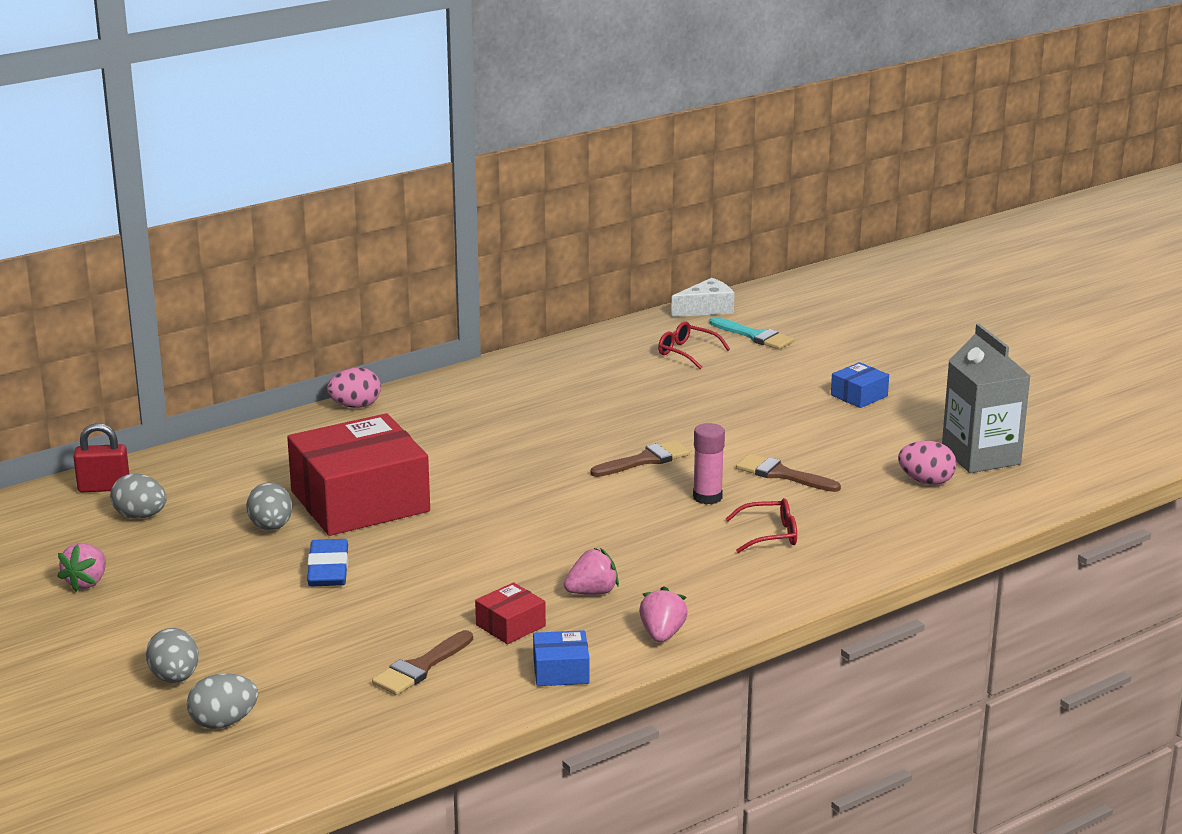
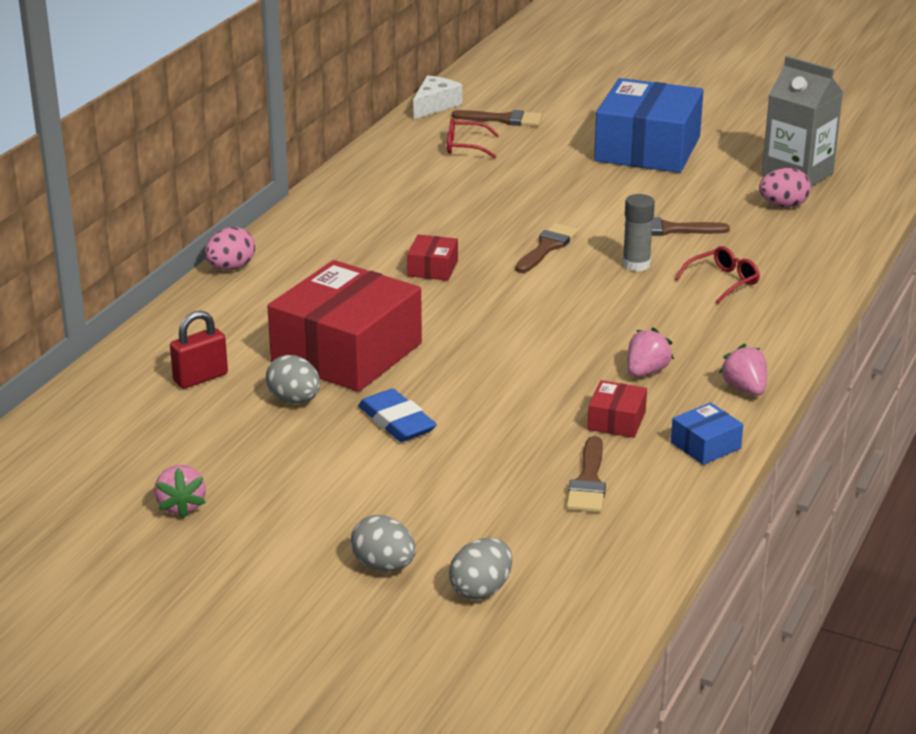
camera: 30 degrees left, 5 degrees up
red padlock [73,423,129,493] -> red padlock moved to [170,311,228,389]
grey egg [110,473,167,519] -> none
pink glue stick [693,423,725,505] -> grey glue stick [622,194,655,271]
turquoise brush [709,317,794,349] -> brown brush [452,110,542,126]
blue box [831,362,889,408] -> blue box [594,78,704,173], size x2.38
none -> red box [407,234,458,281]

